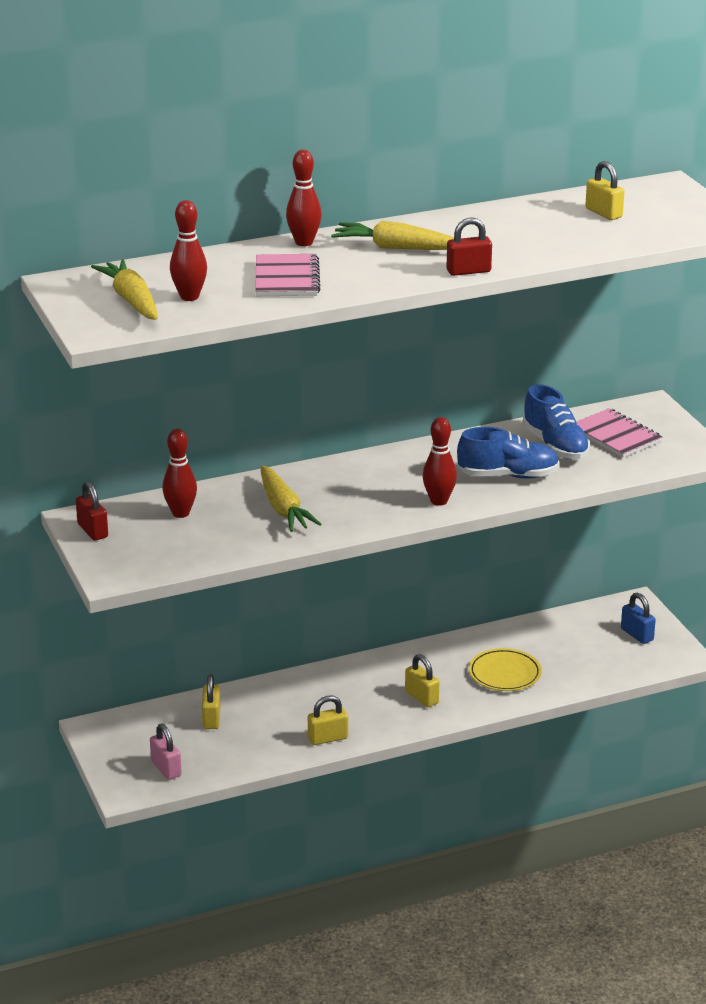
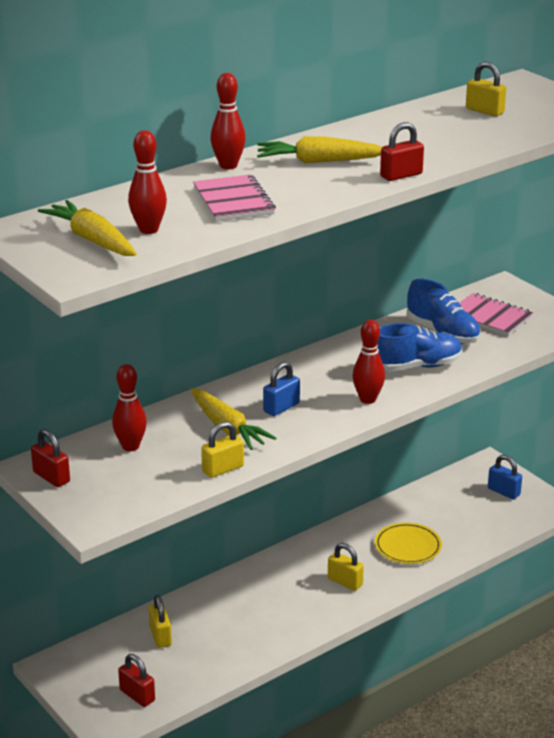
camera: 15 degrees left, 0 degrees up
pink padlock [150,724,182,780] -> red padlock [118,654,155,707]
yellow padlock [308,696,348,745] -> yellow padlock moved to [201,422,244,478]
none -> blue padlock [263,362,300,416]

